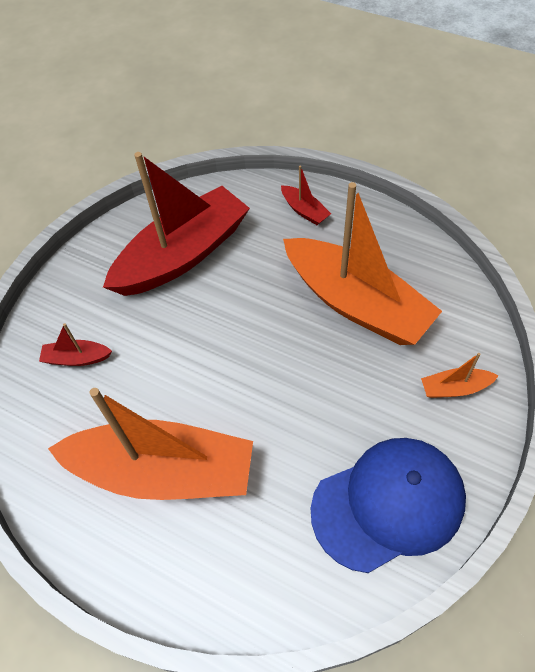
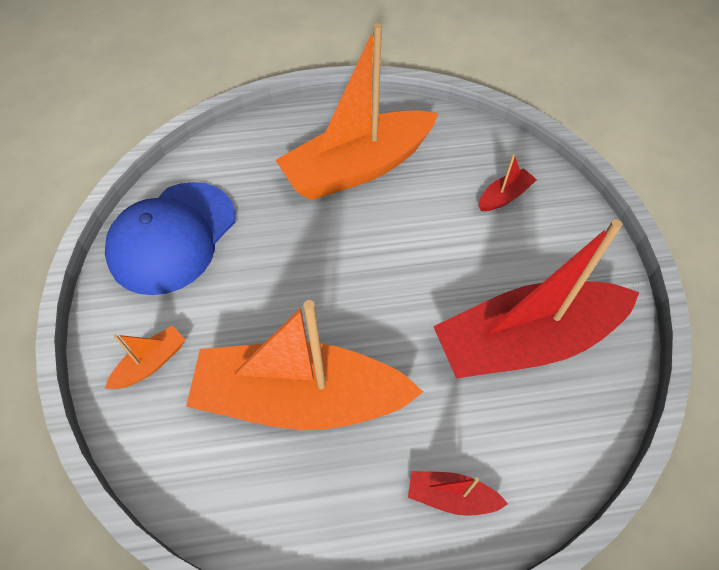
camera: 140 degrees right, 0 degrees up
red boat [103,152,250,296] -> red boat turned 60 degrees clockwise [433,219,639,379]

